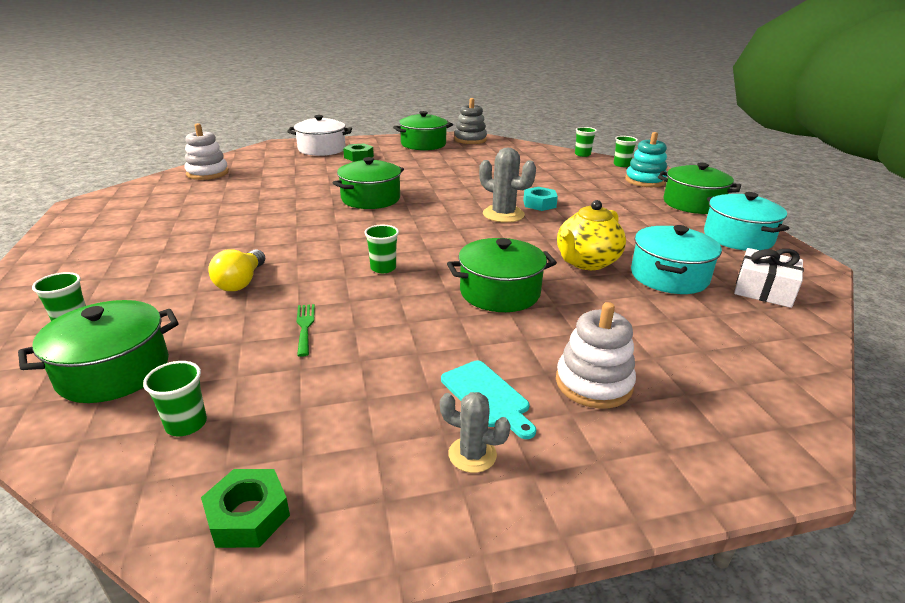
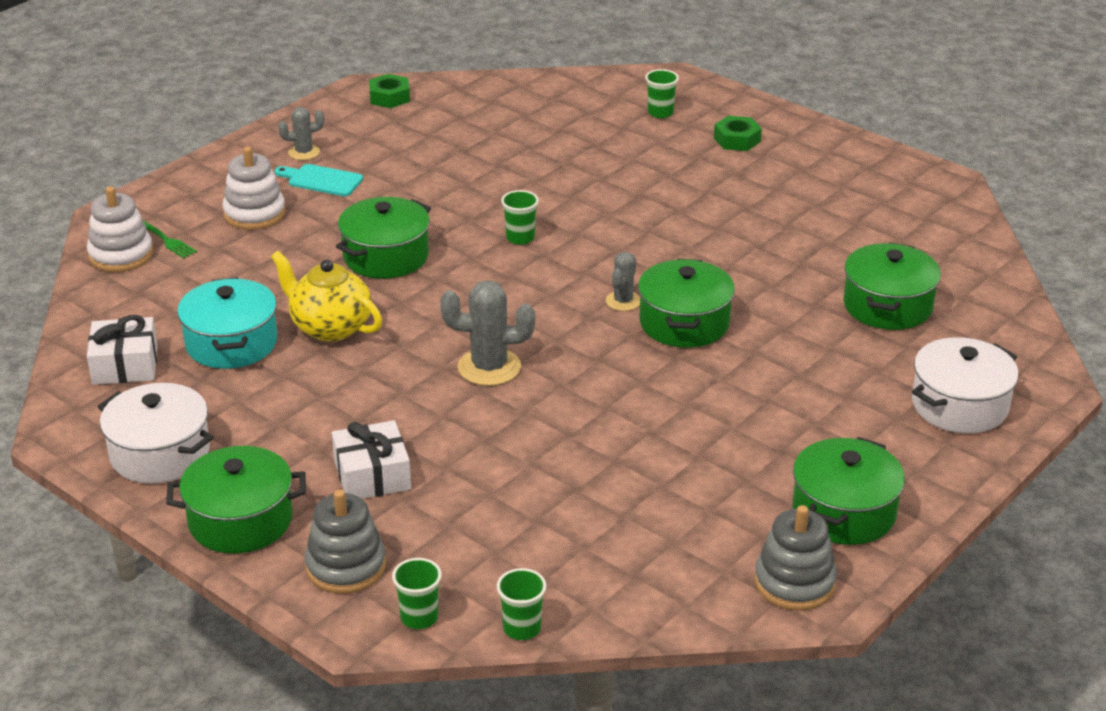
camera: 145 degrees right, 5 degrees up
green pot [18,300,178,403] -> green pot moved to [843,243,941,330]
green cup [143,361,207,436] -> none
white stacking toy [184,123,229,180] -> white stacking toy moved to [87,186,153,272]
yellow light bulb [208,249,265,291] -> none
green fork [297,304,315,357] -> green fork moved to [143,221,197,258]
green nut [343,144,374,161] -> green nut moved to [714,116,762,151]
turquoise nut [523,187,558,211] -> none
yellow teapot [557,200,626,270] -> yellow teapot turned 60 degrees counterclockwise [271,251,382,342]
turquoise stacking toy [625,132,667,187] -> grey stacking toy [305,489,386,594]
turquoise pot [704,192,789,251] -> white pot [98,383,214,484]
none -> white gift [332,420,411,499]
none -> grey cactus [606,252,640,311]

